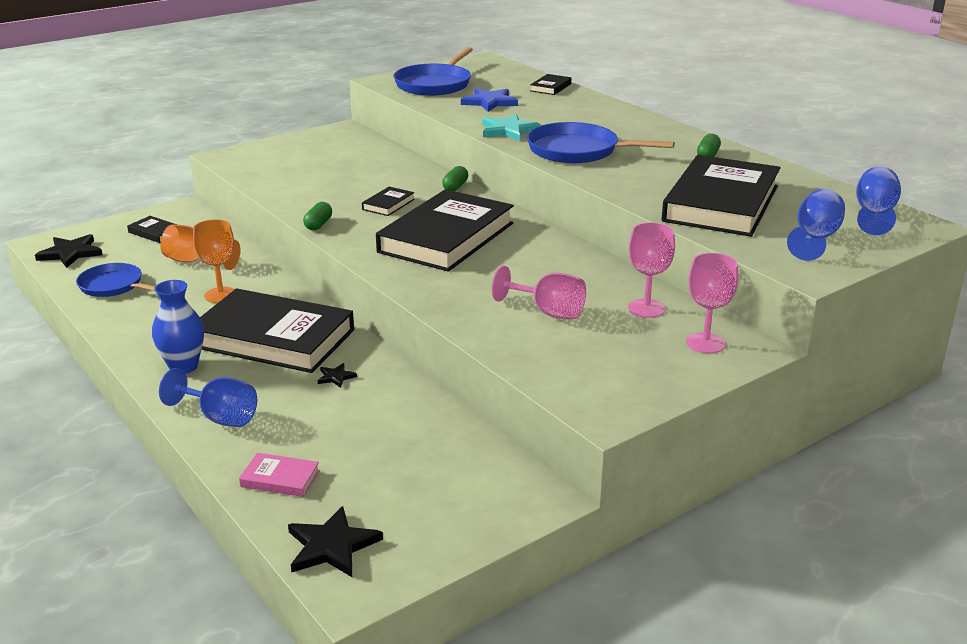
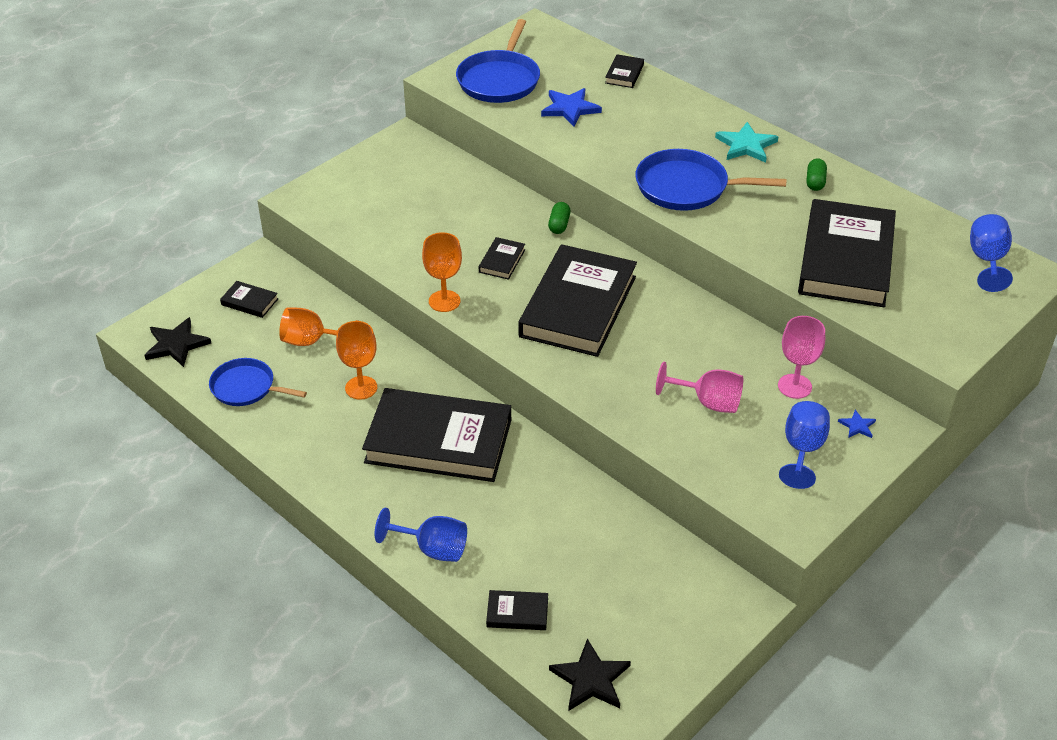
camera: 10 degrees left, 15 degrees up
blue vase [152,280,204,374] -> none
pink book [239,453,320,497] -> black book [486,590,548,630]
green capsule [303,202,332,230] -> orange goblet [422,232,462,312]
black star [318,363,357,388] -> none
turquoise star [482,114,541,141] -> turquoise star moved to [715,122,778,163]
pink goblet [686,253,738,354] -> blue star [838,410,876,438]
blue goblet [787,189,845,261] -> blue goblet moved to [779,401,830,489]

